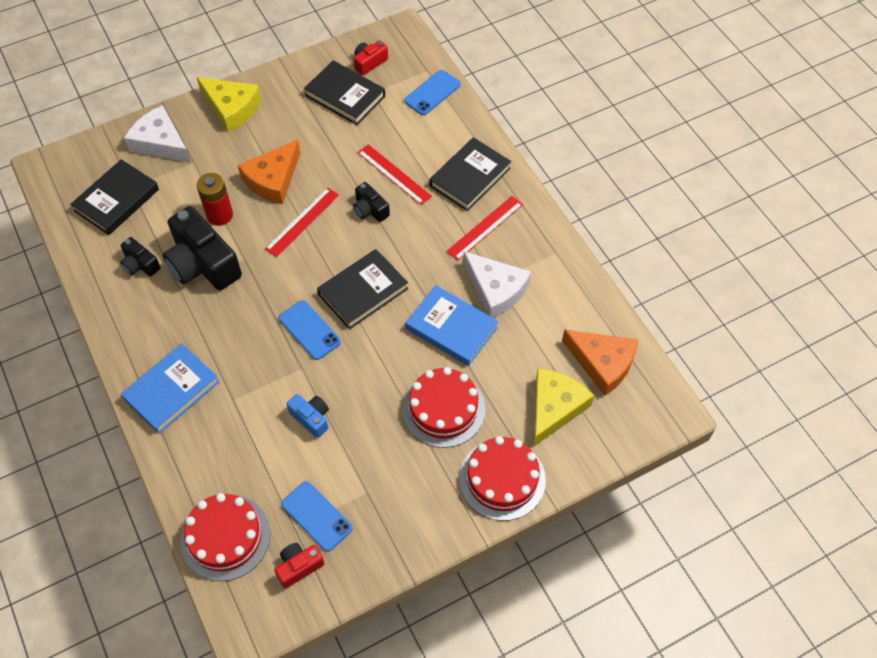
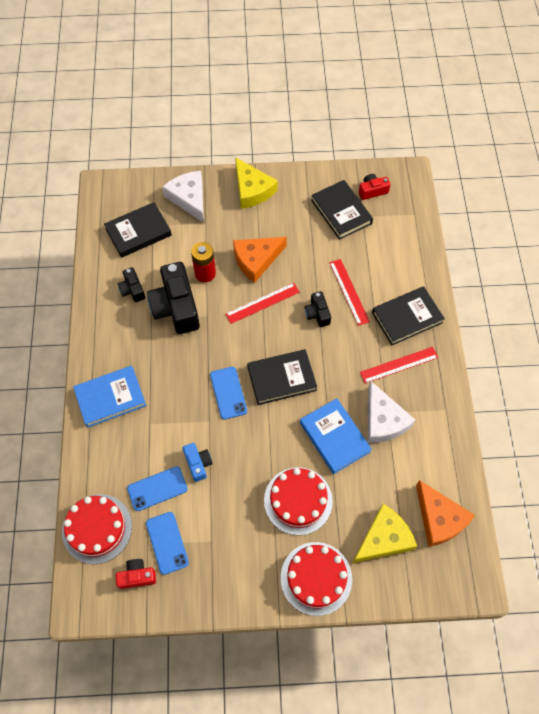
camera: 25 degrees right, 5 degrees up
blue phone [404,70,461,115] -> blue phone moved to [127,466,188,511]

